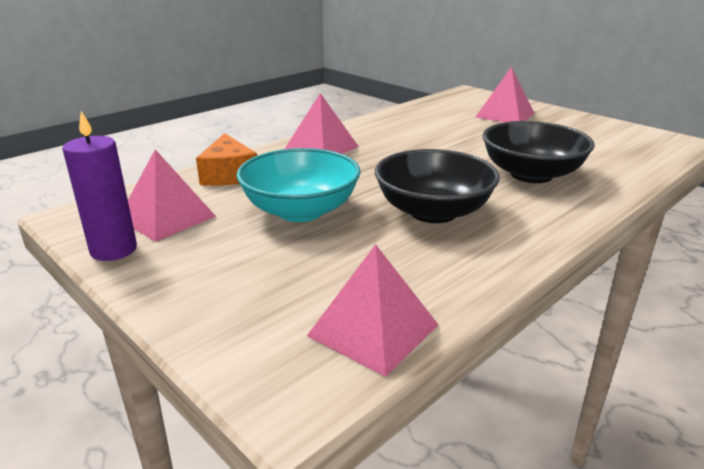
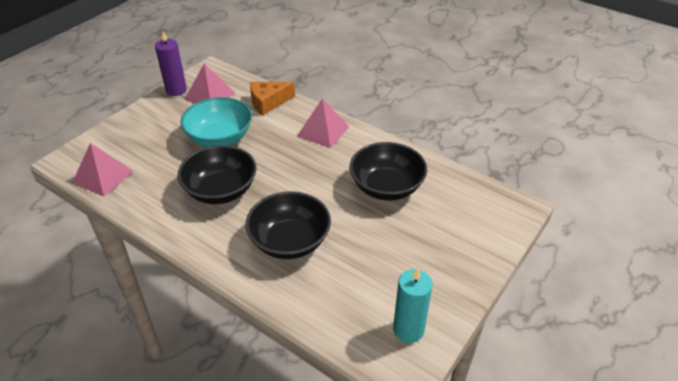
camera: 80 degrees right, 15 degrees up
pink pyramid [476,67,534,122] -> none
none -> black bowl [350,142,427,201]
none -> turquoise candle [393,268,433,343]

